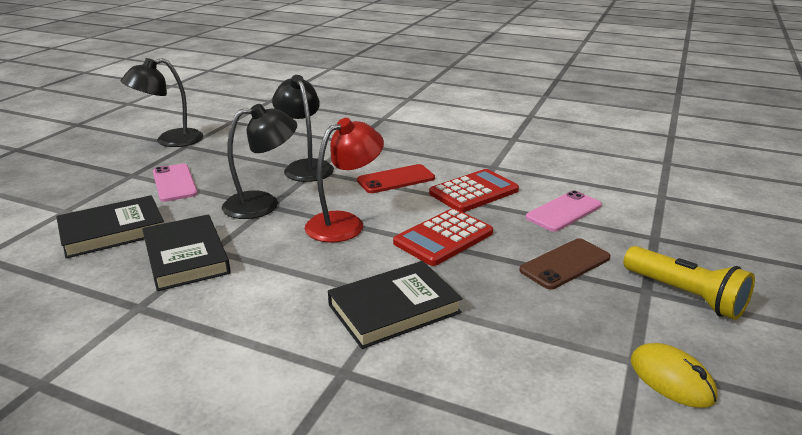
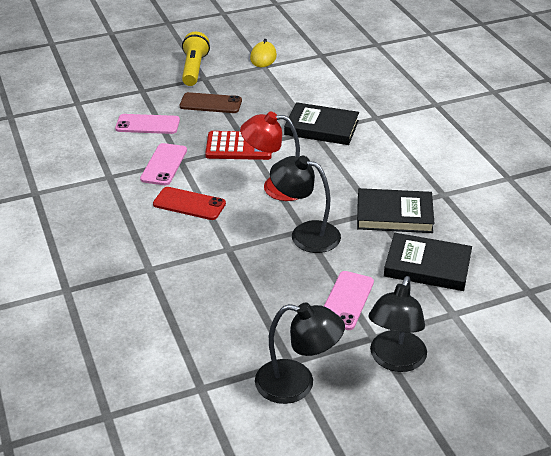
camera: 135 degrees left, 10 degrees up
black book [142,215,231,291] -> black book turned 75 degrees clockwise [357,188,435,233]
black lamp [272,75,334,182] -> black lamp moved to [368,276,427,372]
red calculator [429,169,519,212] -> pink phone [140,143,187,185]

